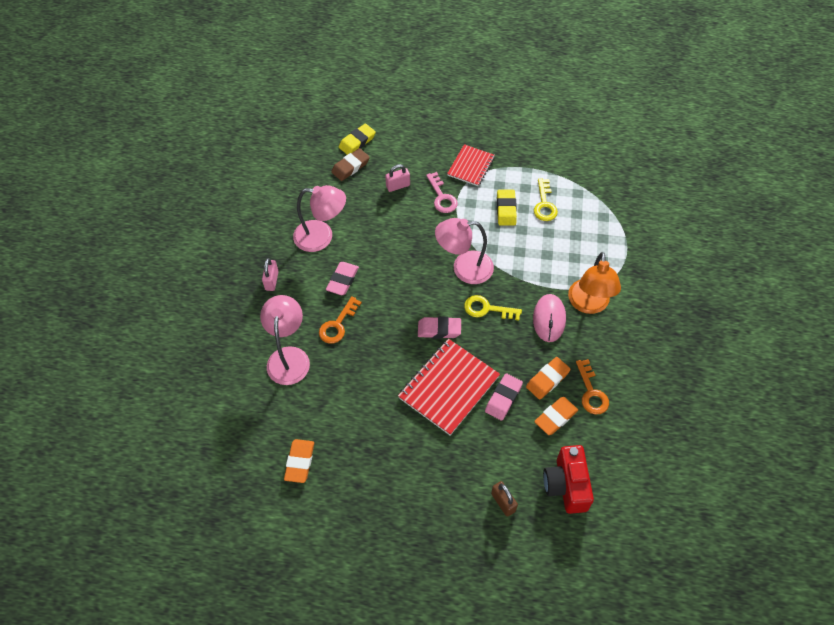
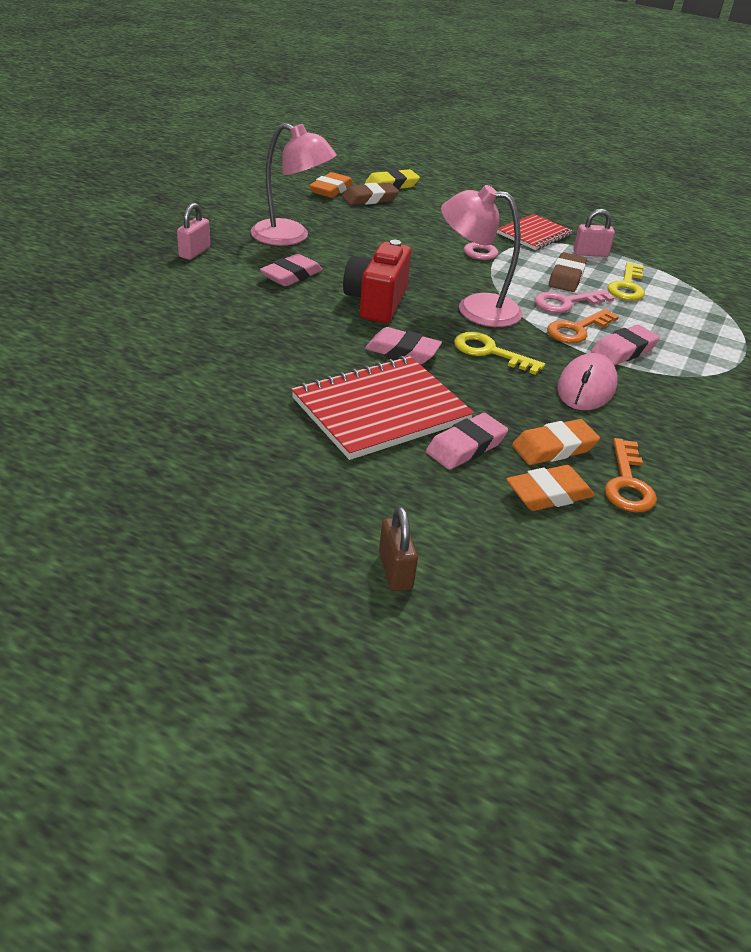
camera: 15 degrees right, 20 degrees down
pink lamp [260,295,310,385] -> none
orange eraser [284,439,314,483] -> orange eraser moved to [309,172,353,198]
orange key [319,296,362,344] -> orange key moved to [547,309,619,343]
pink padlock [385,164,410,192] -> pink padlock moved to [573,209,615,257]
yellow eraser [497,190,517,225] -> brown eraser [549,252,587,292]
red camera [543,445,594,514] -> red camera moved to [343,240,411,323]
orange lamp [568,252,621,314] -> none
none -> pink key [534,290,614,313]
none -> pink eraser [591,325,660,365]

